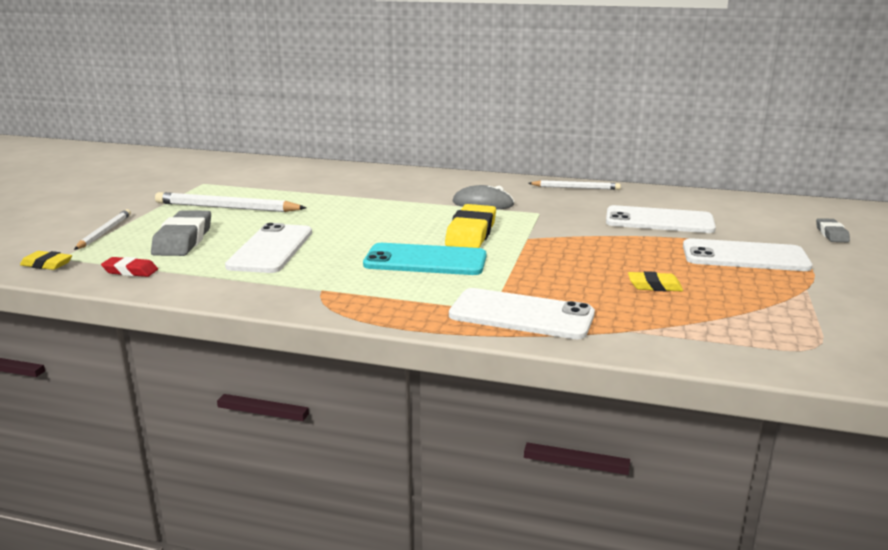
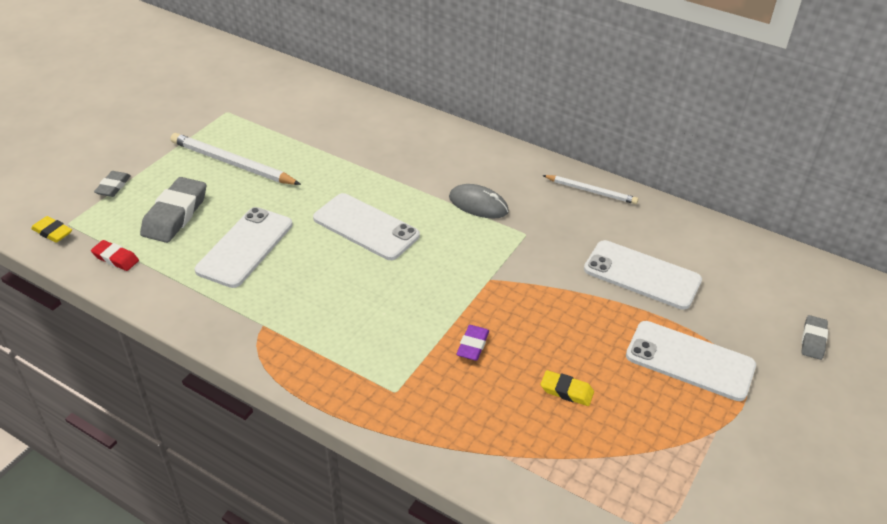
camera: 15 degrees right, 20 degrees up
white pencil [74,209,131,250] -> grey eraser [94,171,131,197]
turquoise phone [363,243,486,275] -> none
yellow eraser [445,204,496,248] -> none
white phone [449,288,595,339] -> white phone moved to [313,193,420,260]
none -> purple eraser [456,325,489,361]

